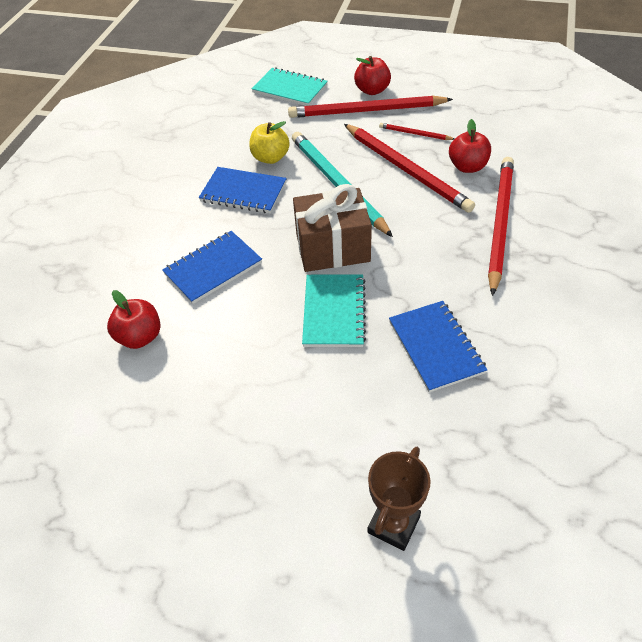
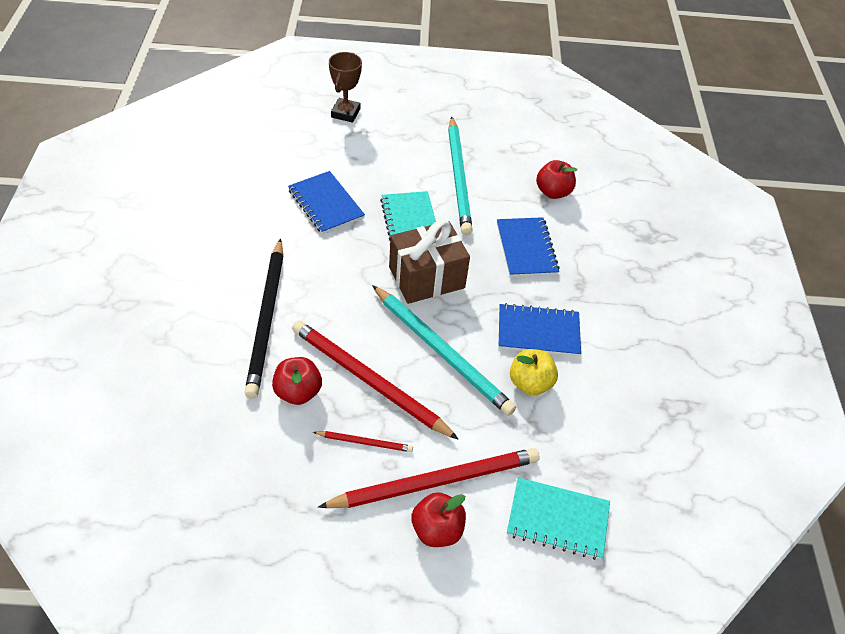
camera: 160 degrees right, 0 degrees up
blue notebook [162,231,262,304] -> blue notebook turned 45 degrees counterclockwise [497,217,560,277]
red pencil [488,157,514,296] -> black pencil [245,238,283,398]
none -> turquoise pencil [448,116,473,235]

